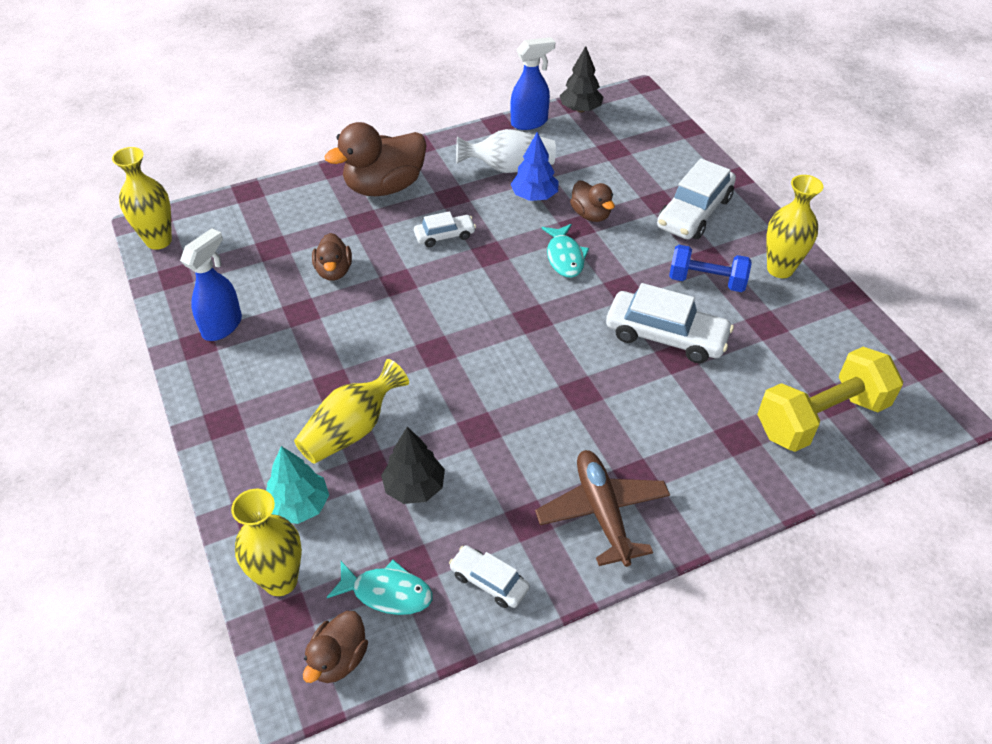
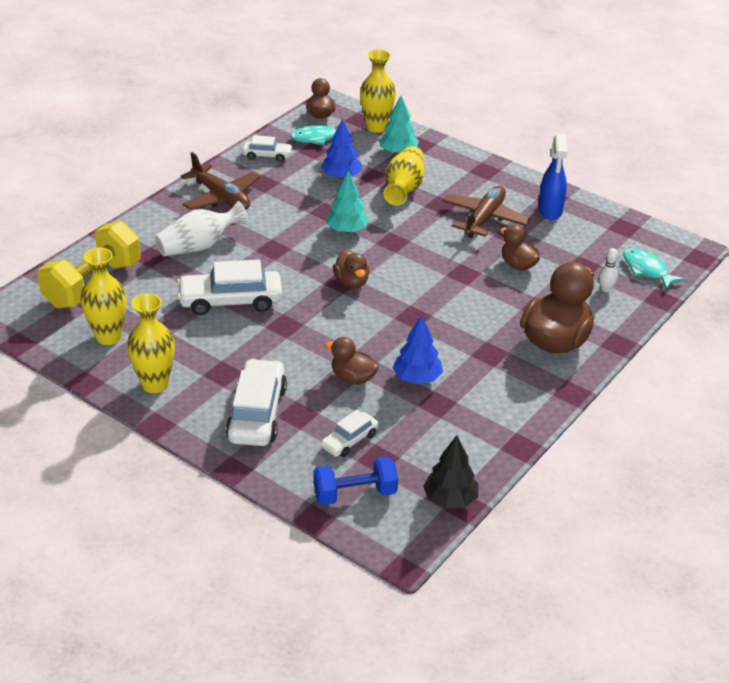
camera: 150 degrees right, 10 degrees down
yellow vase [112,147,172,250] -> yellow vase moved to [81,247,126,345]
black tree [381,427,445,504] -> blue tree [321,118,362,179]
white car [414,211,476,247] -> white car moved to [321,410,378,457]
white vase [456,129,556,173] -> white vase moved to [155,201,248,256]
blue spray bottle [510,37,555,130] -> none
turquoise fish [541,224,589,278] -> turquoise fish moved to [623,248,686,290]
blue dumbbell [669,245,752,292] -> blue dumbbell moved to [313,457,398,505]
none -> turquoise tree [326,170,369,233]
none -> brown duck [333,249,369,289]
none -> brown plane [442,186,531,238]
none -> white bowling pin [599,248,618,292]

